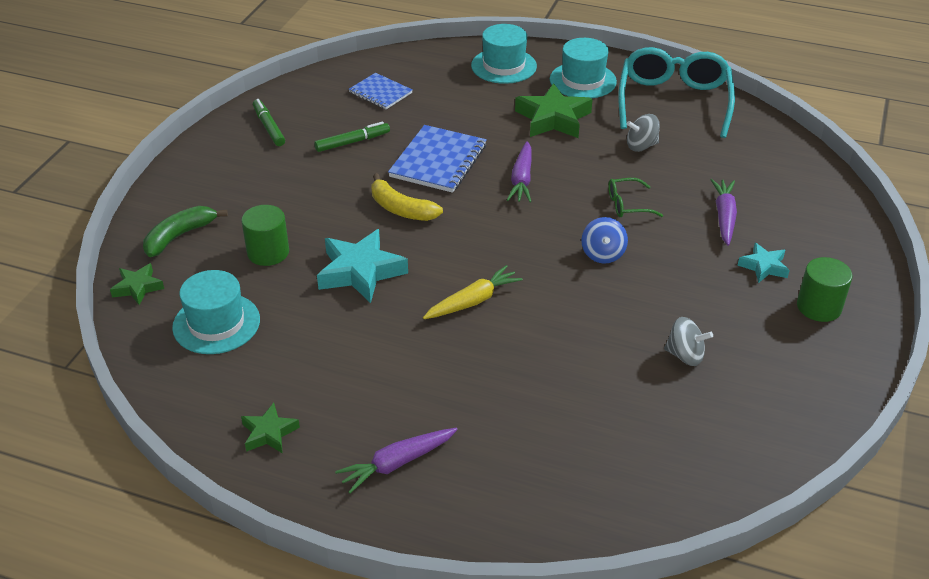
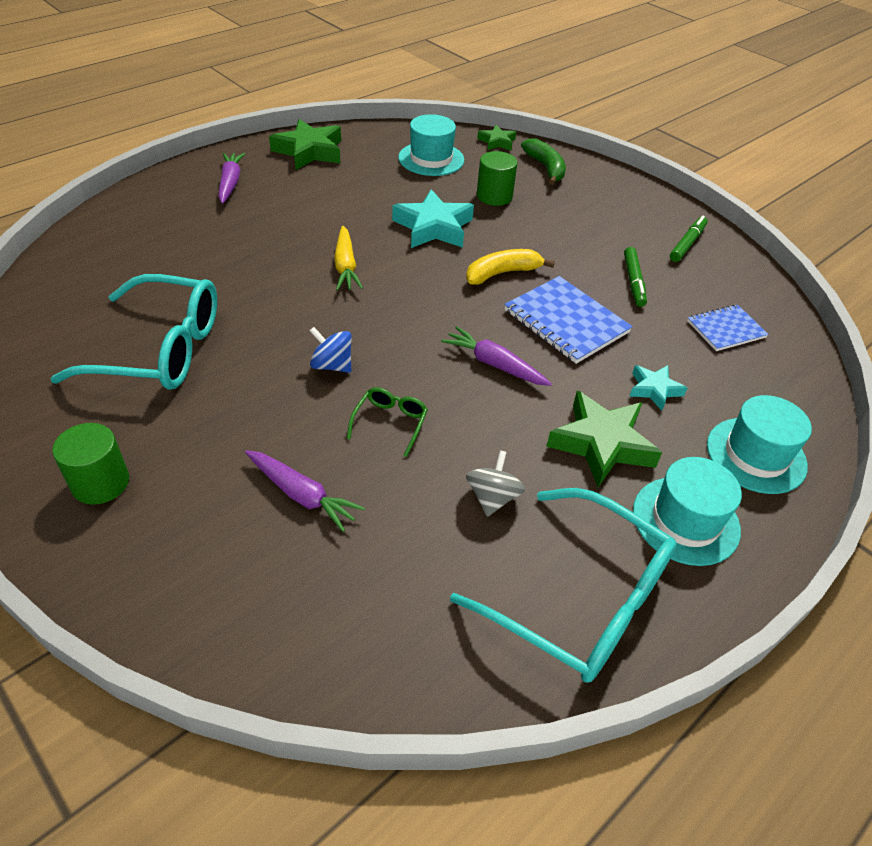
camera: 115 degrees right, 5 degrees up
green star [241,403,300,454] -> green star [269,119,341,170], size x1.80
green marker [253,99,285,146] -> green marker turned 60 degrees counterclockwise [670,216,708,262]
grey spinning top [664,317,713,366] -> turquoise glasses [50,274,217,390]
turquoise star [737,243,790,283] -> turquoise star moved to [630,365,687,411]

